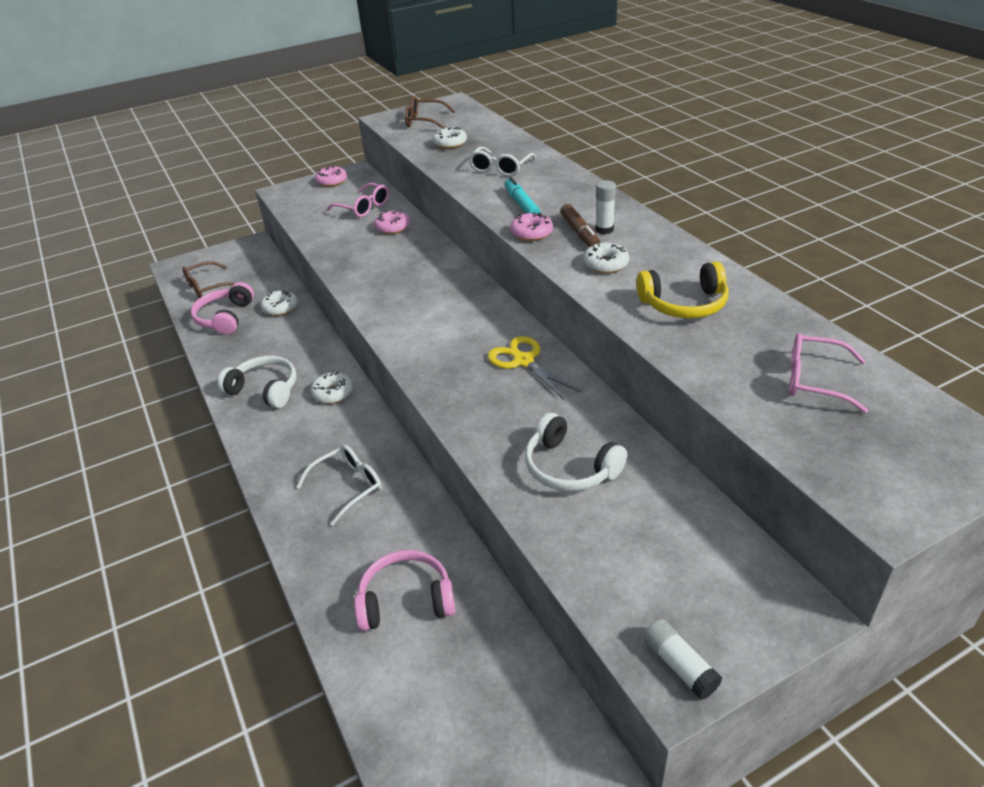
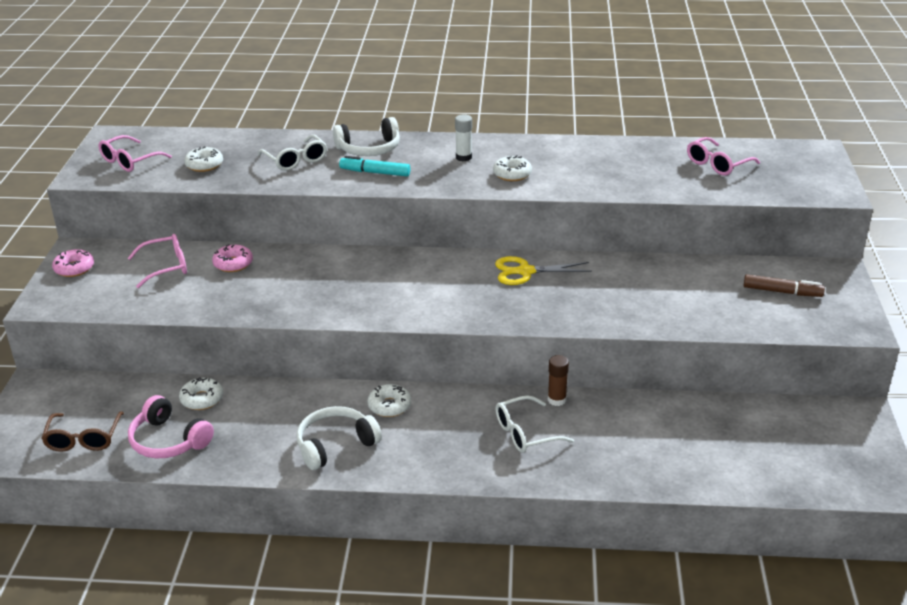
camera: 60 degrees left, 5 degrees down
white glasses [296,445,382,526] -> white glasses turned 105 degrees counterclockwise [496,396,574,453]
pink headphones [354,550,455,631] -> none
brown glasses [405,96,455,129] -> pink glasses [98,135,172,172]
pink donut [510,213,553,241] -> none
white headphones [525,413,627,491] -> white headphones moved to [333,117,400,156]
brown marker [560,204,601,247] -> brown marker moved to [744,274,825,297]
yellow headphones [636,261,729,318] -> none
white glue stick [643,619,722,700] -> none
none -> brown glue stick [548,355,569,406]

